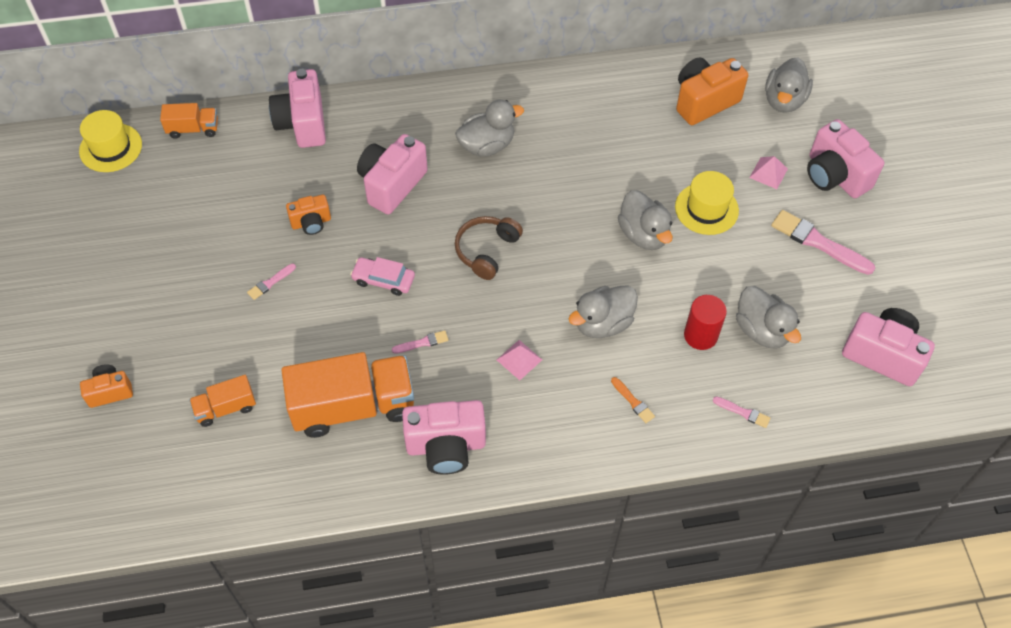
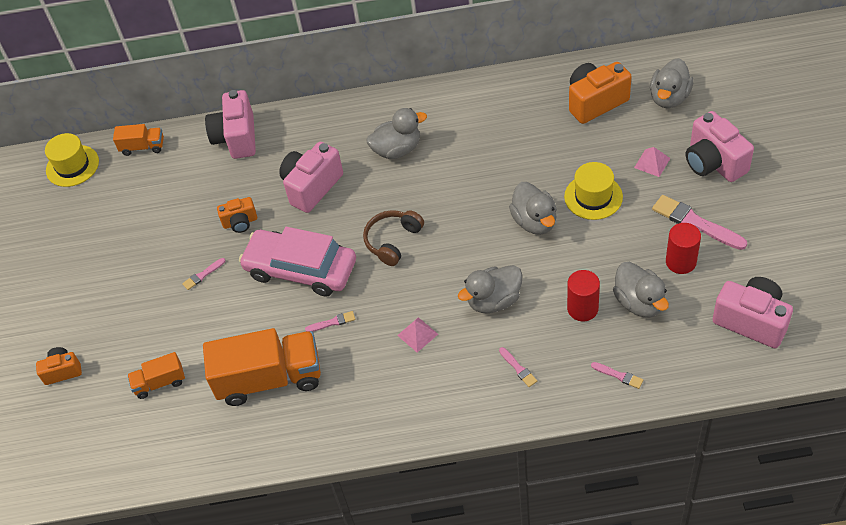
camera: 10 degrees right, 5 degrees down
pink car [350,257,415,296] -> pink car [239,227,356,297], size x2.06
pink camera [402,400,486,475] -> none
orange brush [611,377,655,423] -> pink brush [499,347,537,387]
none -> red cylinder [666,223,701,274]

